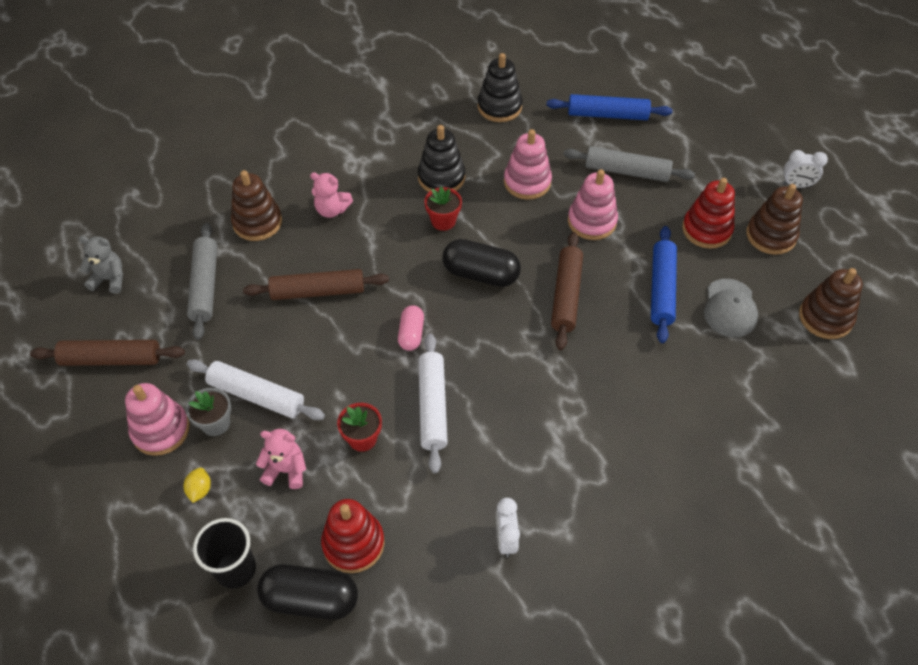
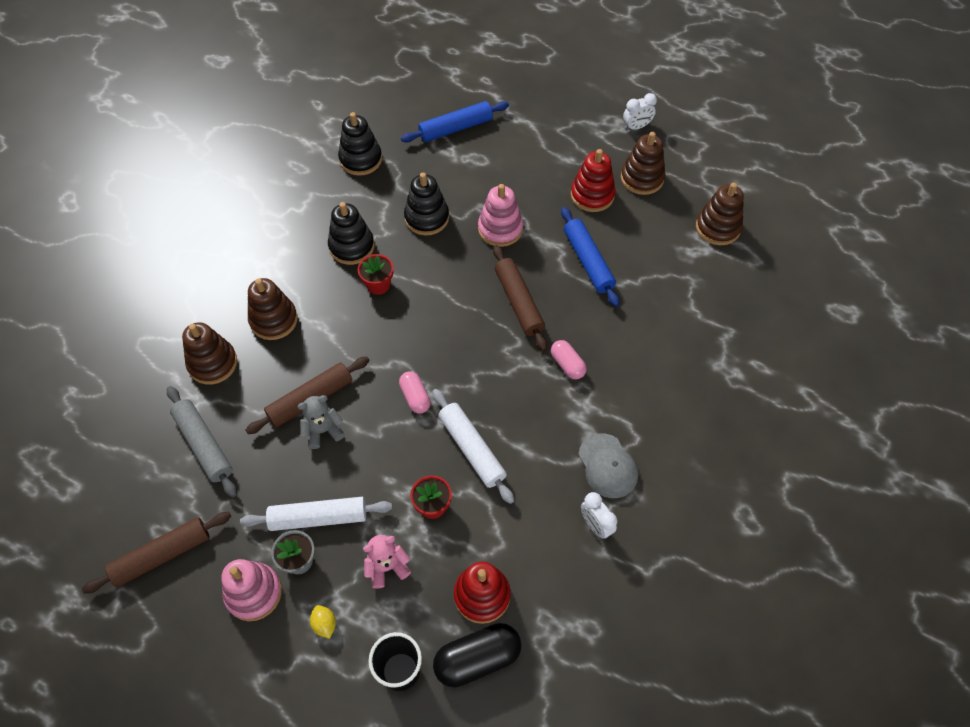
camera: 30 degrees left, 5 degrees up
grey teddy bear [79,236,123,294] -> grey teddy bear moved to [297,395,345,449]
pink teddy bear [310,172,353,218] -> brown stacking toy [248,278,298,340]
black capsule [442,239,521,287] -> none
pink stacking toy [504,129,552,200] -> black stacking toy [404,173,449,236]
grey rolling pin [564,146,695,182] -> none
grey cap [704,279,758,337] -> grey cap moved to [578,434,638,498]
none -> pink capsule [551,340,587,379]

